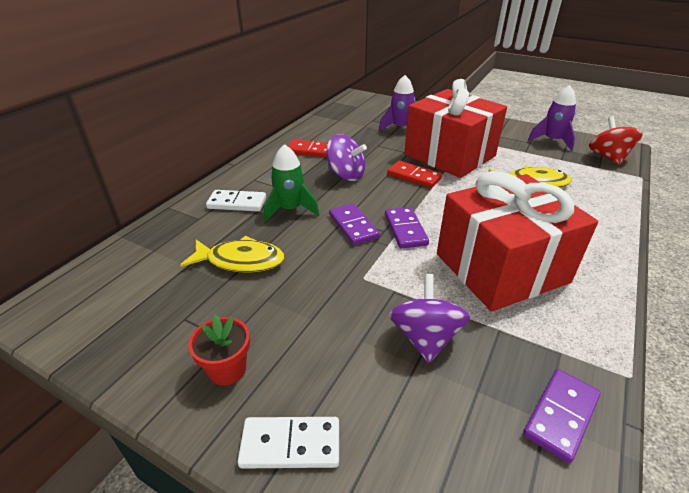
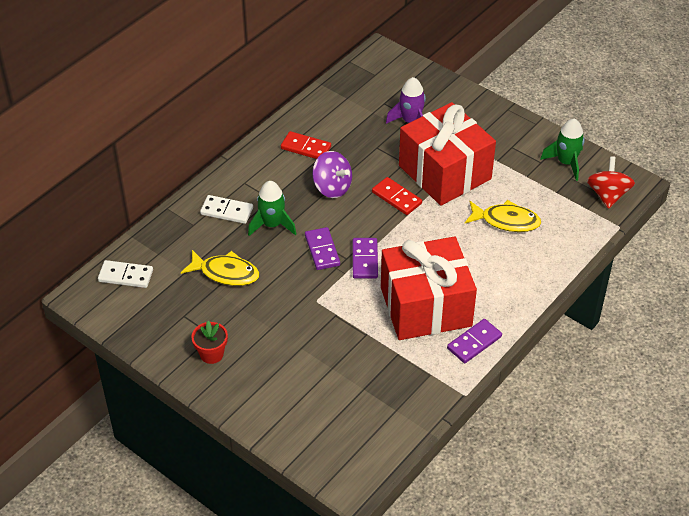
camera: 10 degrees right, 10 degrees up
white domino [237,417,339,469] -> white domino moved to [98,260,153,288]
purple spinning top [389,274,470,363] -> none
purple domino [523,369,601,463] -> purple domino moved to [447,319,502,363]
purple rocket [528,85,576,151] -> green rocket [540,119,585,181]

